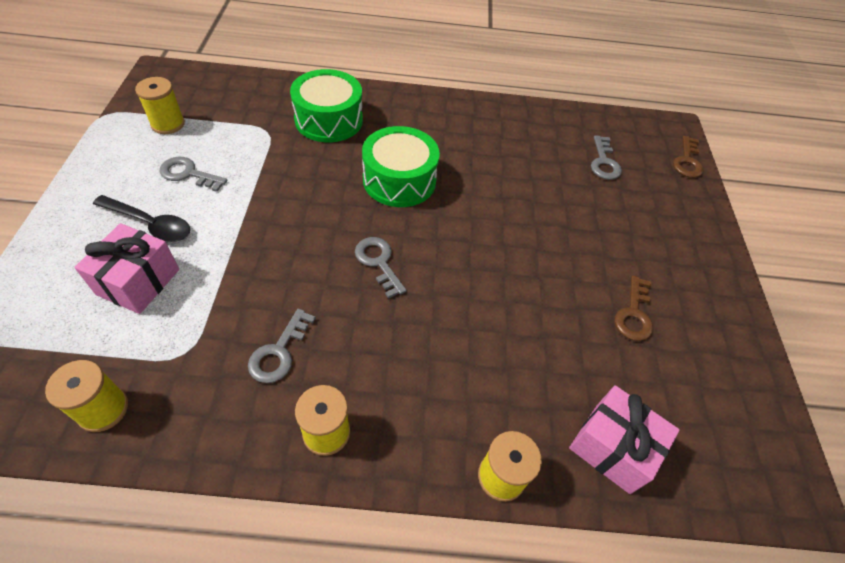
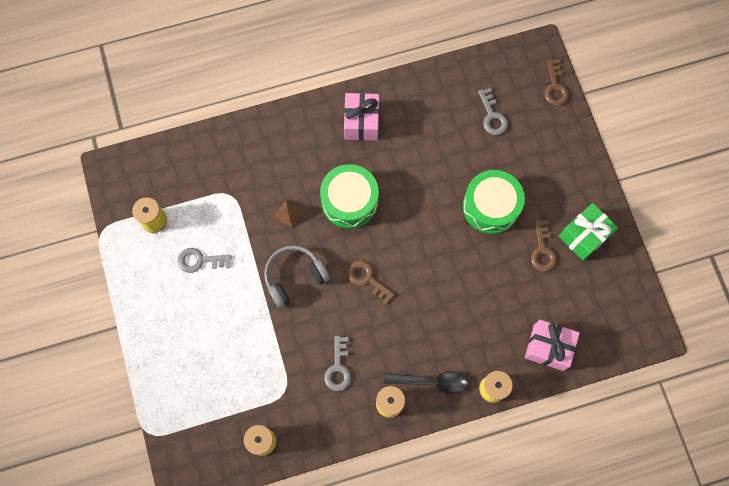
camera: 15 degrees left, 20 degrees up
pink gift [74,223,179,314] -> pink gift moved to [344,93,379,141]
black spoon [93,195,190,242] -> black spoon moved to [384,371,468,394]
green drum [290,69,363,142] -> green drum moved to [463,170,525,234]
grey key [355,237,407,299] -> brown key [347,260,395,304]
none -> grey headphones [264,245,330,308]
none -> brown pyramid [274,200,305,229]
none -> green gift [559,203,618,261]

